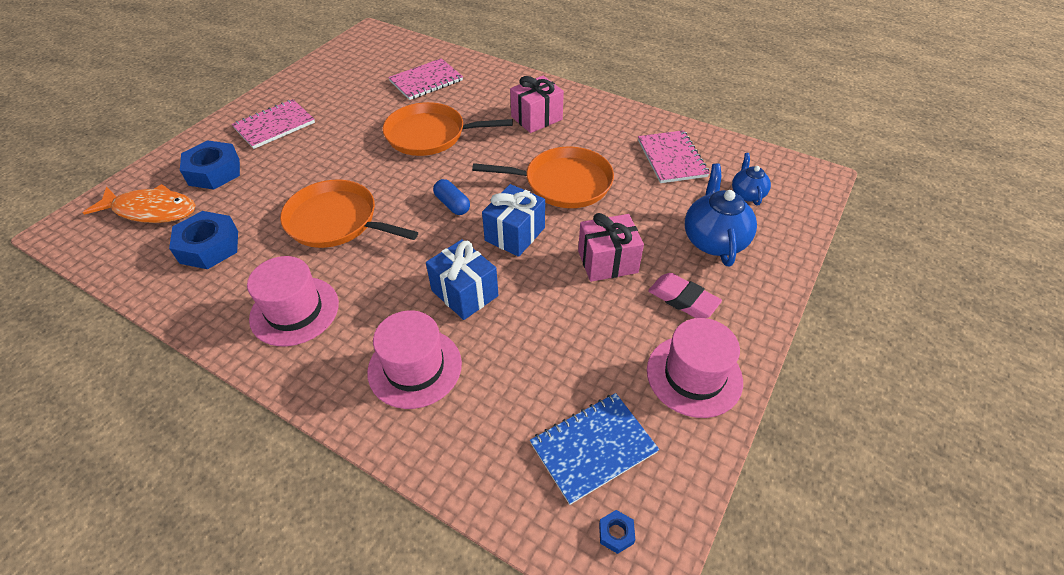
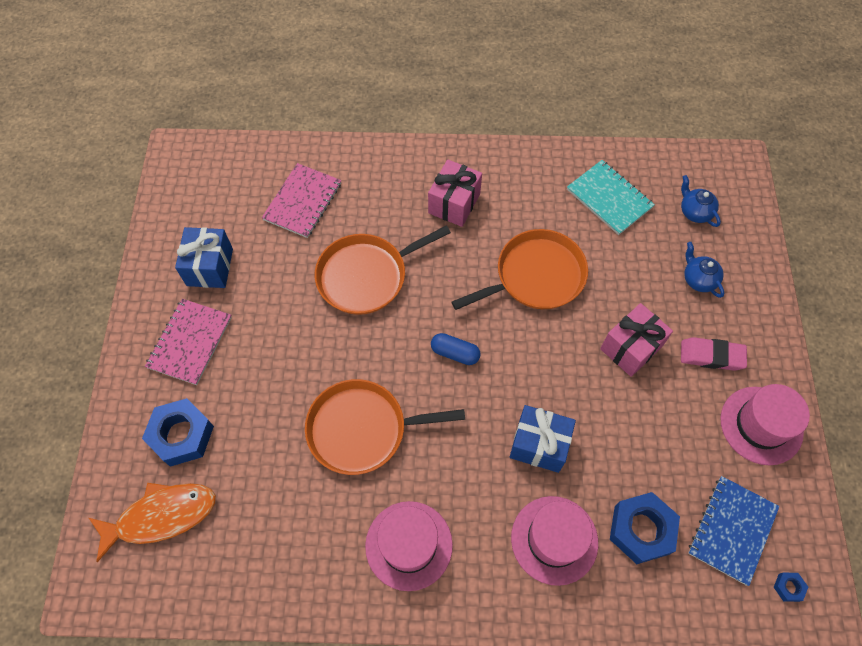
camera: 30 degrees left, 15 degrees up
blue nut [169,211,238,269] -> blue nut moved to [610,492,680,564]
blue gift [482,184,545,257] -> blue gift moved to [175,227,233,288]
pink notebook [638,130,710,183] -> turquoise notebook [567,160,655,235]
blue teapot [685,164,757,266] -> blue teapot [684,242,724,298], size x0.58

